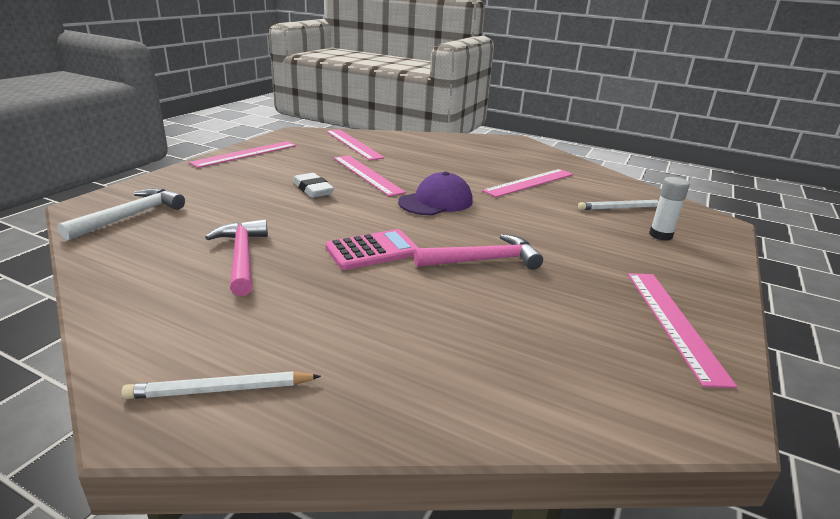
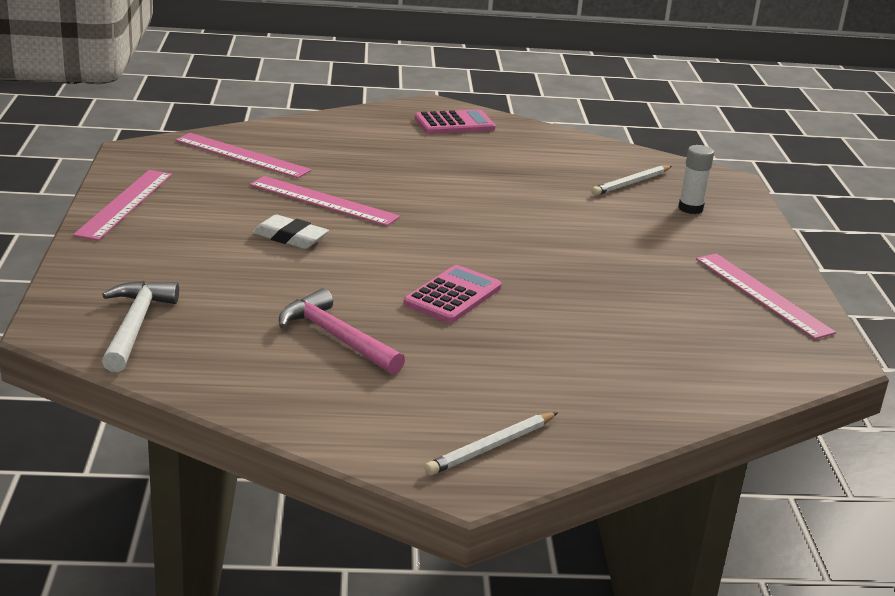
camera: 30 degrees left, 0 degrees up
purple cap [398,172,473,215] -> none
pink hammer [414,234,543,270] -> none
pink ruler [482,169,573,197] -> none
none -> pink calculator [415,109,496,134]

